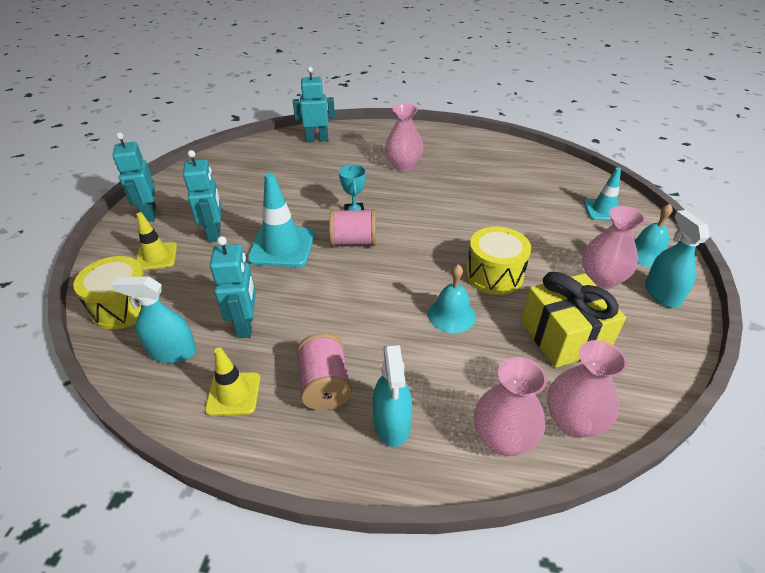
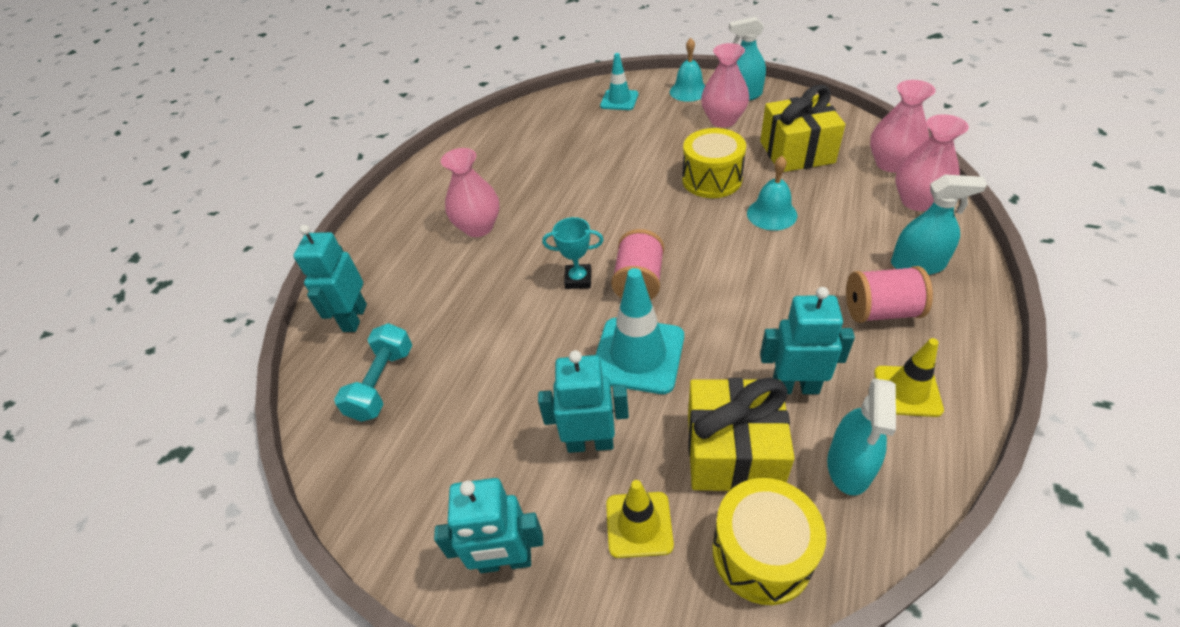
camera: 75 degrees left, 5 degrees up
none -> turquoise dumbbell [334,323,412,422]
none -> yellow gift [688,378,795,491]

